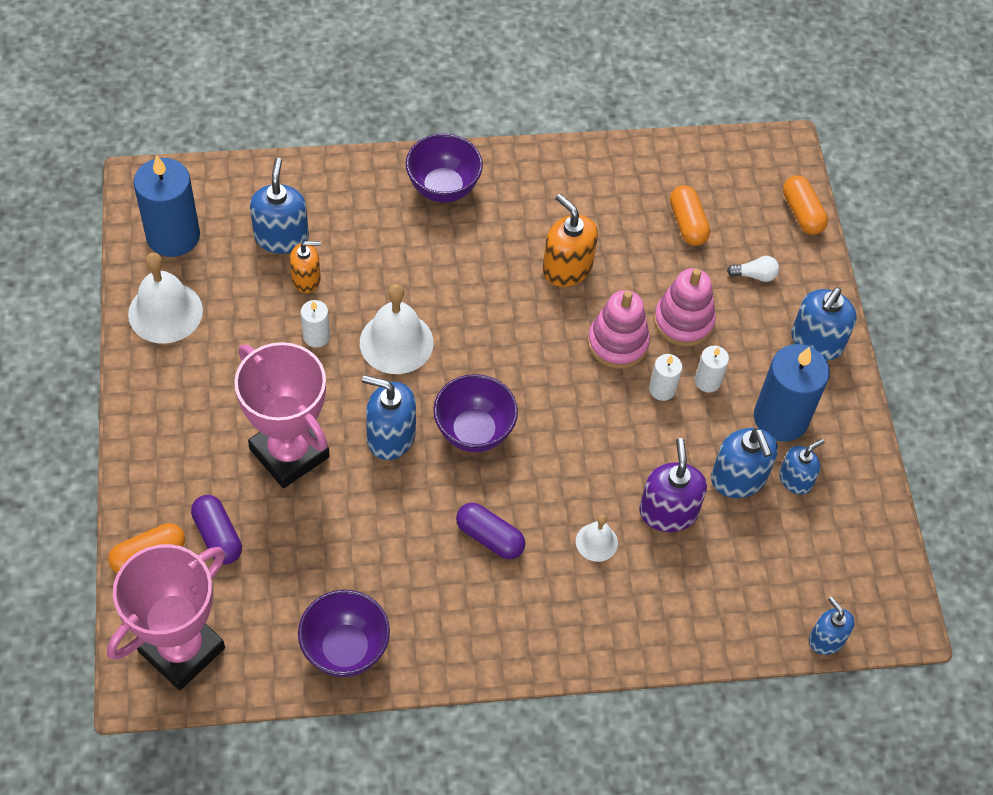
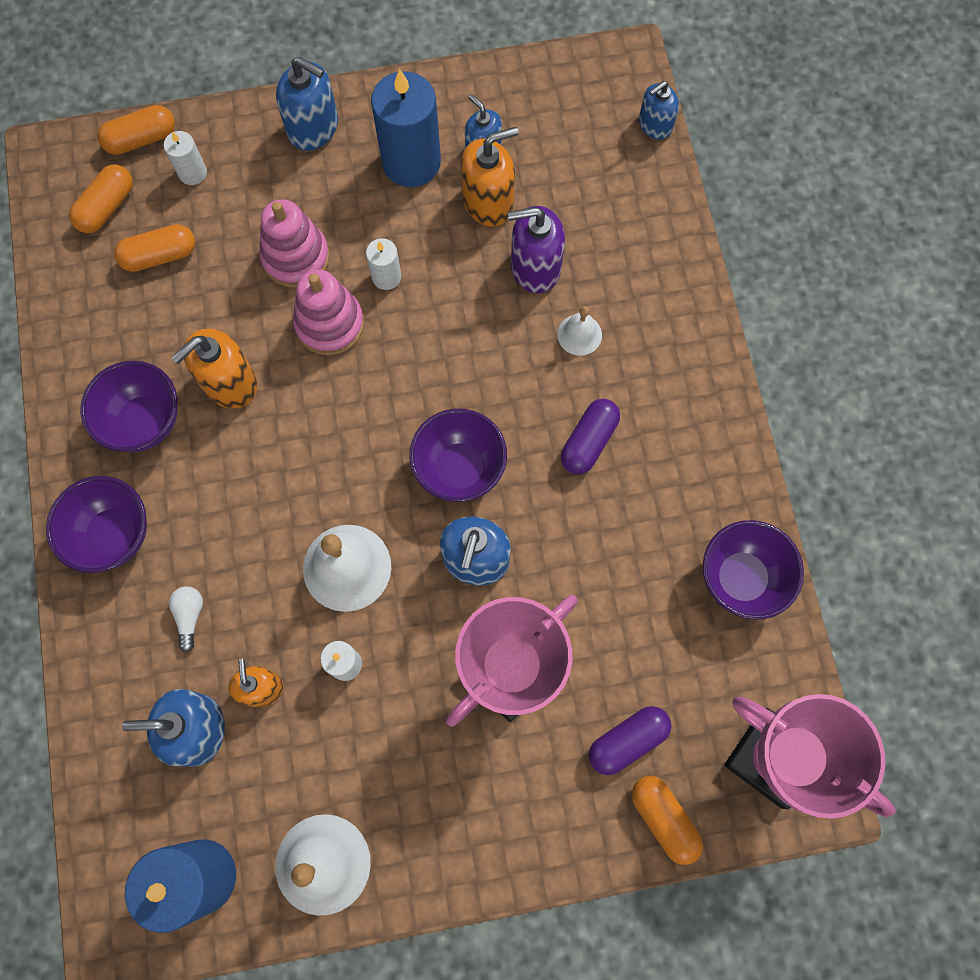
camera: 90 degrees left, 15 degrees up
white candle [695,346,729,392] -> white candle moved to [164,131,207,185]
blue soap dispenser [711,428,778,498] -> orange soap dispenser [461,127,519,226]
white light bulb [727,256,779,282] -> white light bulb moved to [169,586,203,652]
none -> orange capsule [69,165,133,233]
none -> purple bowl [80,361,177,452]

